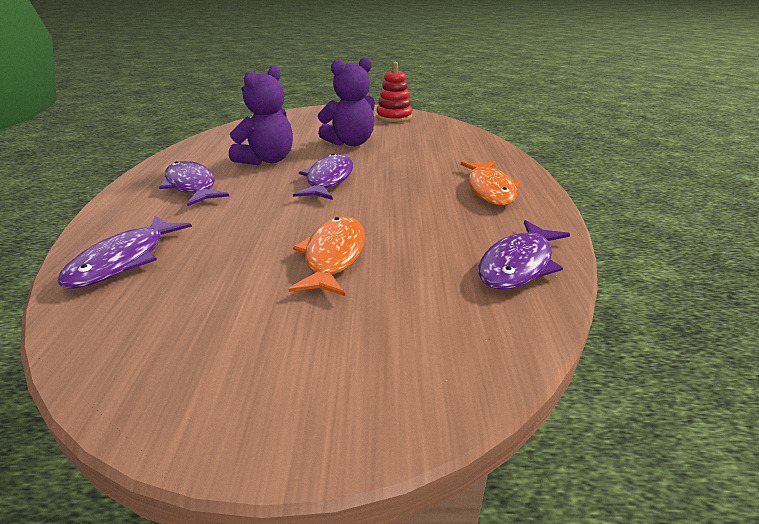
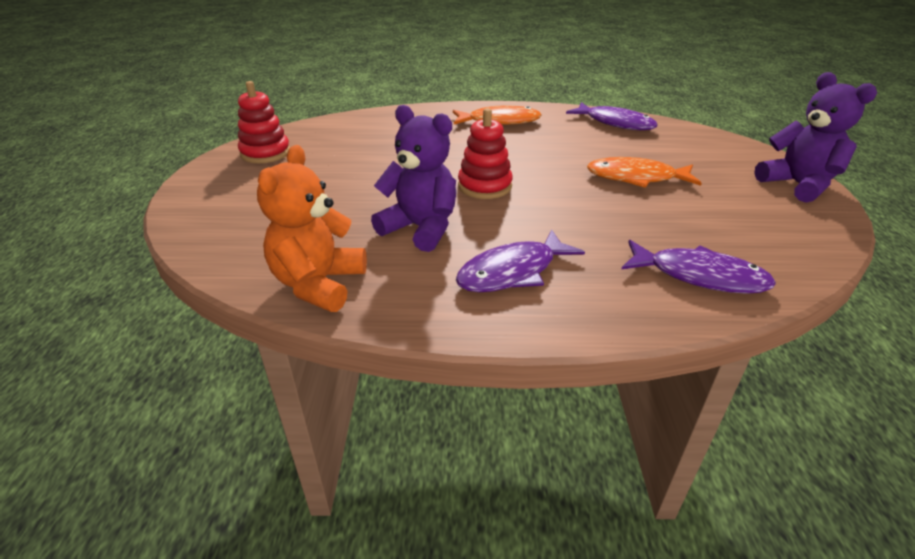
camera: 90 degrees left, 5 degrees up
purple fish [293,154,353,200] -> red stacking toy [458,108,513,199]
purple teddy bear [318,57,375,146] -> purple teddy bear moved to [754,72,877,203]
none -> orange teddy bear [257,145,367,312]

